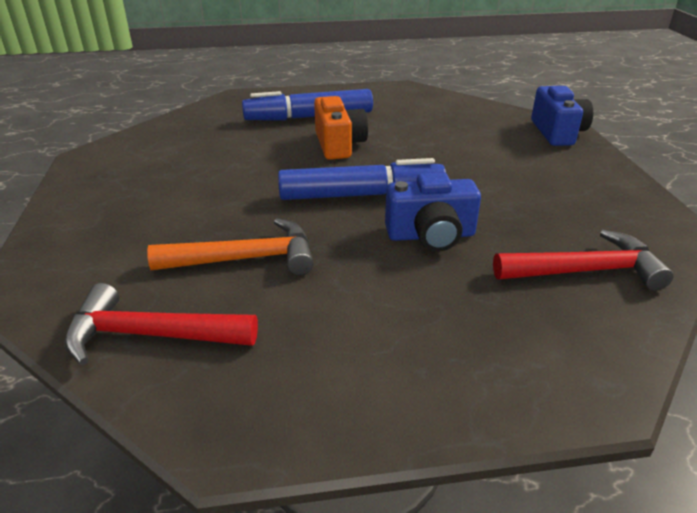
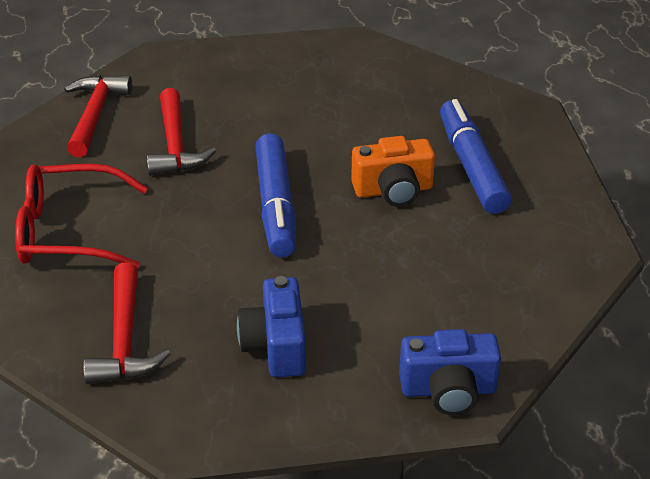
camera: 90 degrees right, 5 degrees up
orange hammer [147,218,314,275] -> red hammer [147,88,216,176]
blue camera [385,173,481,252] -> blue camera moved to [237,276,306,377]
none -> red glasses [15,164,148,269]

